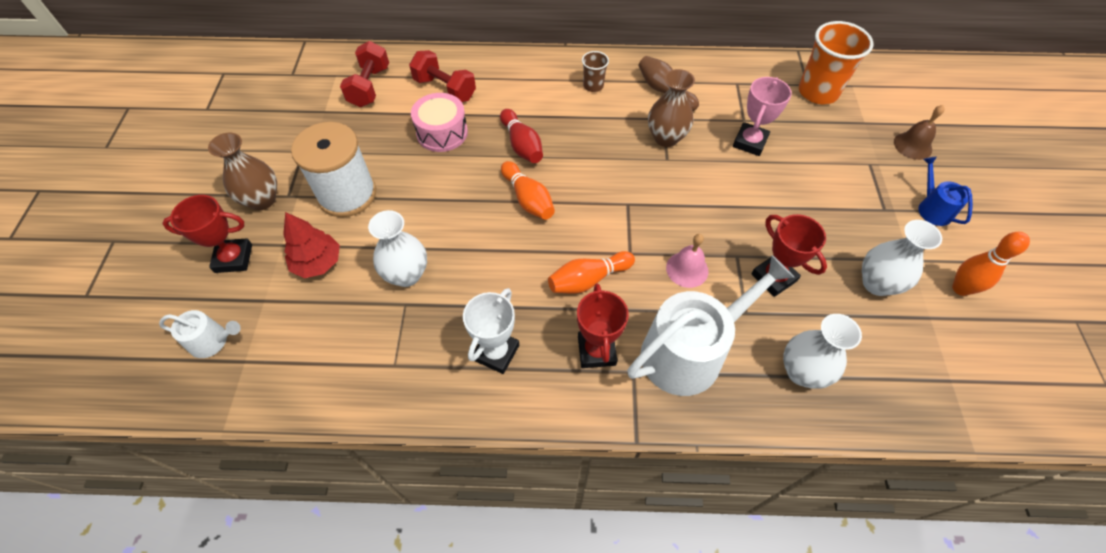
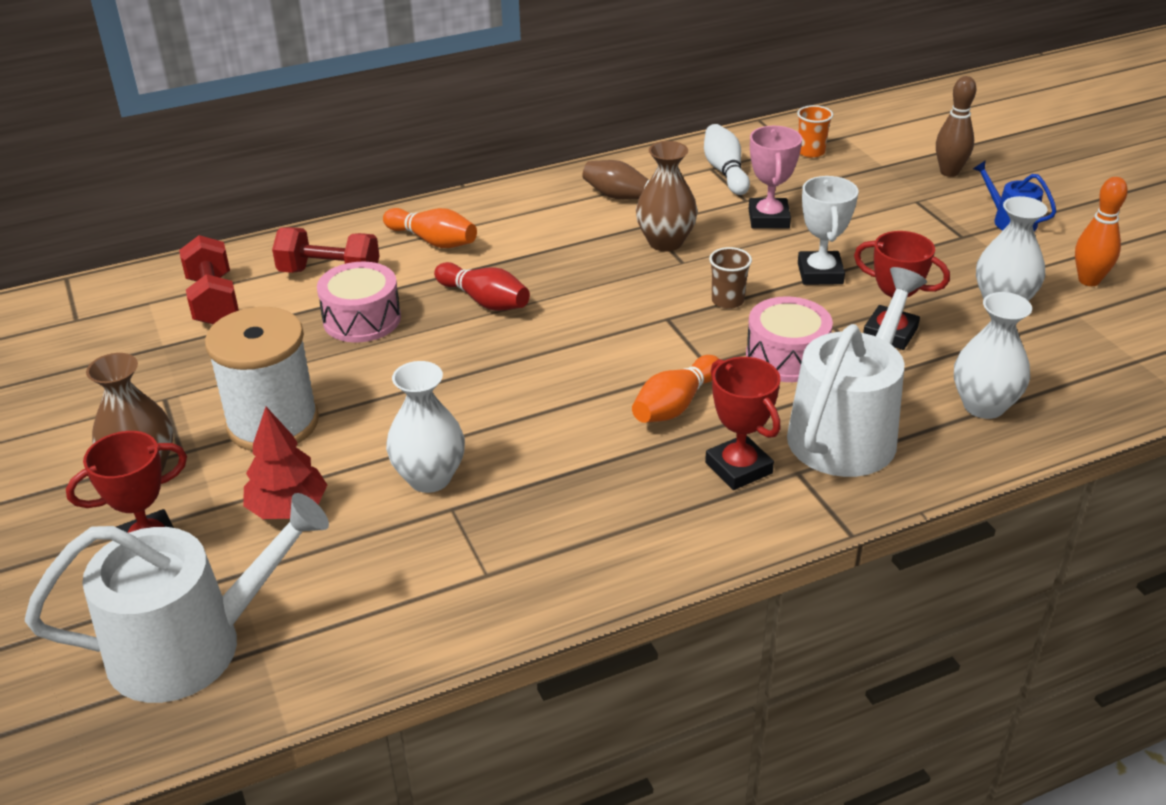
camera: 25 degrees left, 20 degrees down
white watering can [159,310,241,358] -> white watering can [25,493,329,703], size x2.08
white trophy [463,288,519,374] -> white trophy moved to [798,176,859,285]
orange bowling pin [501,161,555,220] -> orange bowling pin moved to [383,208,477,248]
brown cup [582,51,609,92] -> brown cup moved to [709,247,752,309]
pink bell [666,234,708,288] -> pink drum [746,296,833,382]
orange cup [799,21,873,104] -> orange cup [797,105,833,158], size x0.51
brown bell [894,105,945,160] -> brown bowling pin [936,76,976,177]
none -> white bowling pin [704,124,750,195]

